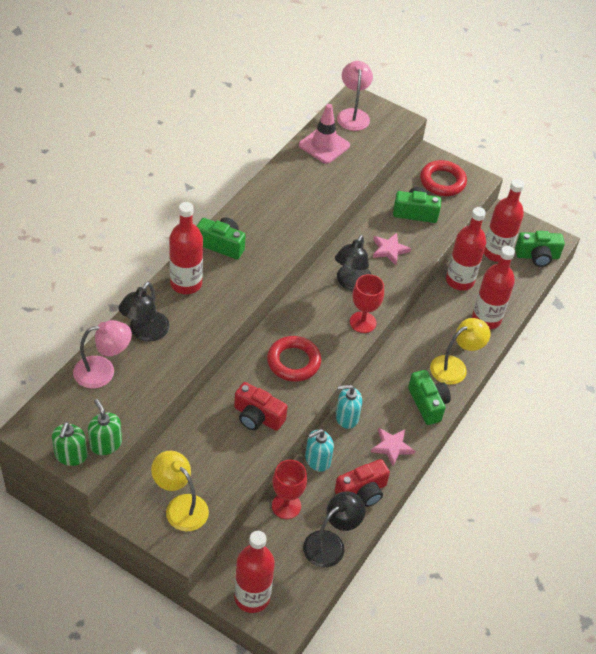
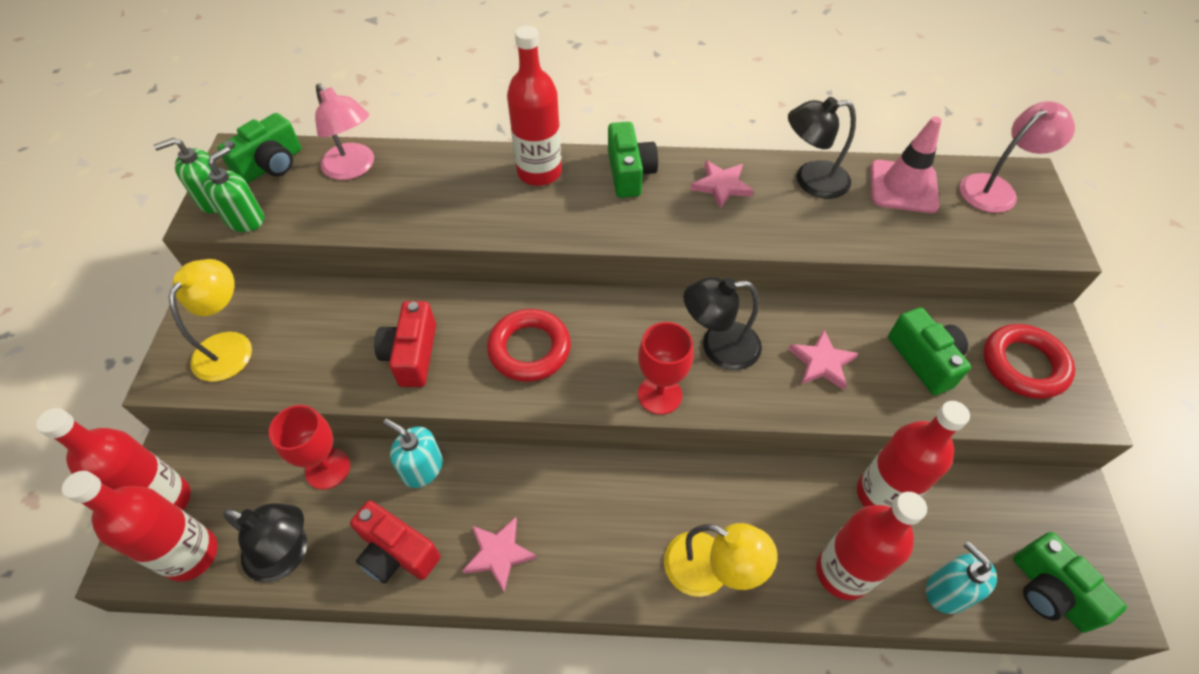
camera: 65 degrees right, 5 degrees up
black lamp [118,282,170,342] -> black lamp moved to [788,97,856,199]
turquoise soap dispenser [336,385,362,429] -> turquoise soap dispenser moved to [926,541,997,614]
green camera [408,370,451,425] -> green camera moved to [217,113,301,184]
red bottle [484,179,524,262] -> red bottle moved to [62,471,217,582]
none -> pink star [690,160,754,209]

